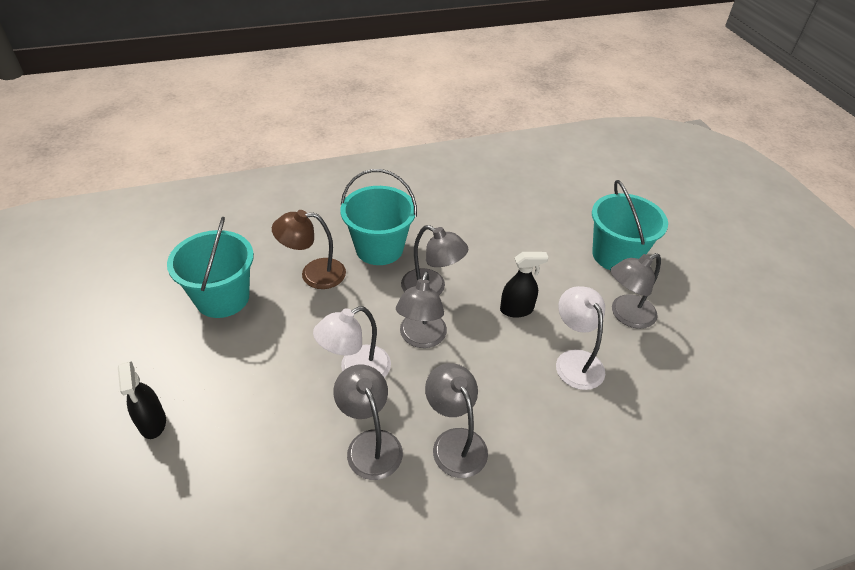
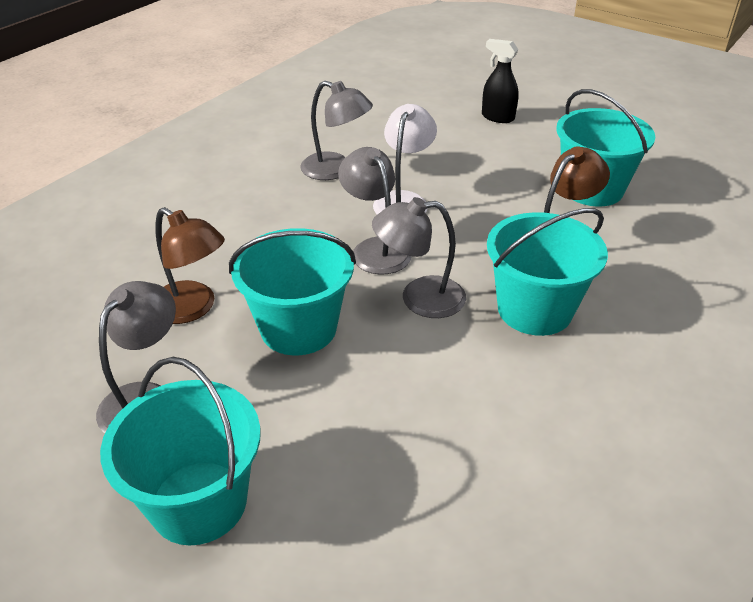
camera: 145 degrees right, 5 degrees down
grey lamp [425,363,488,478] -> none
black spray bottle [500,252,548,318] -> turquoise bucket [229,228,356,355]
white lamp [556,286,605,390] -> brown lamp [155,207,225,324]

